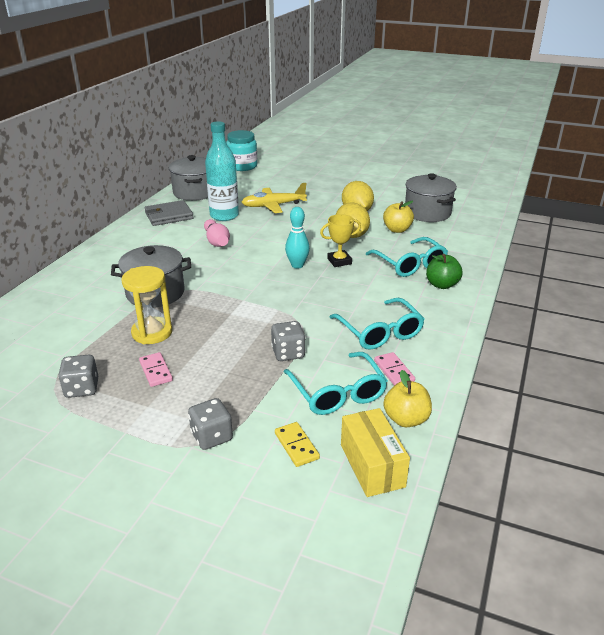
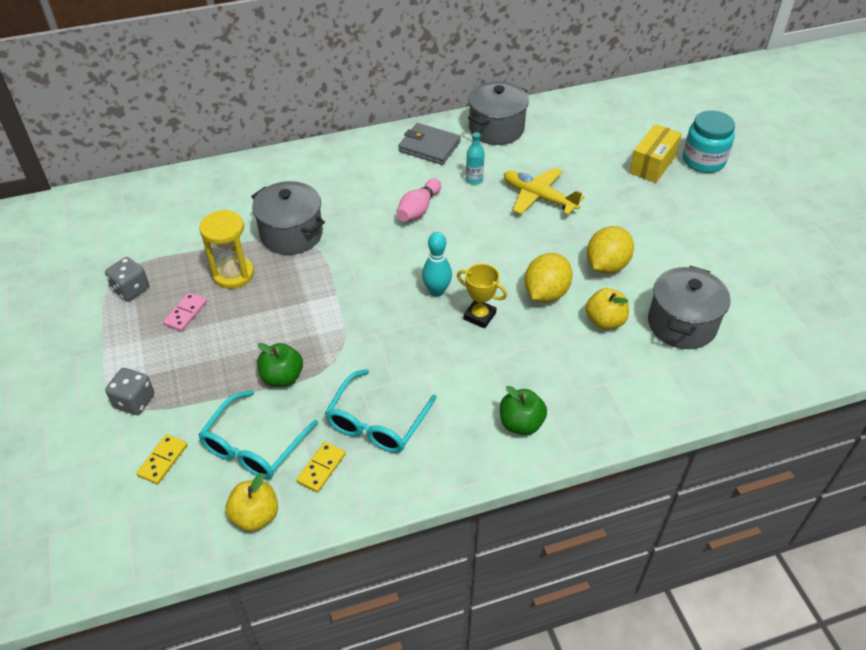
camera: 50 degrees right, 15 degrees up
turquoise bottle [205,121,239,221] -> turquoise bottle [466,132,485,185], size x0.48
turquoise jar [226,130,257,171] -> turquoise jar moved to [683,110,735,173]
grey dice [271,321,305,361] -> green apple [257,343,303,387]
yellow box [341,408,410,497] -> yellow box moved to [629,124,682,183]
turquoise glasses [366,237,448,277] -> none
pink domino [374,352,415,386] -> yellow domino [296,442,346,493]

